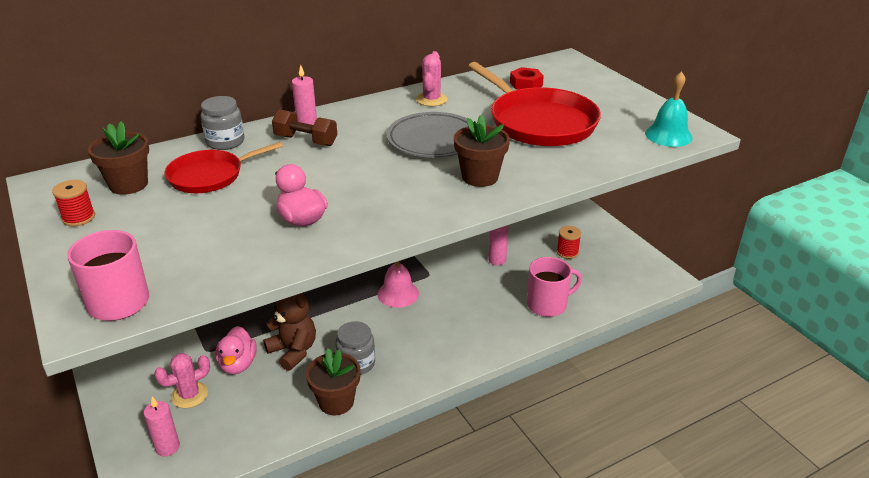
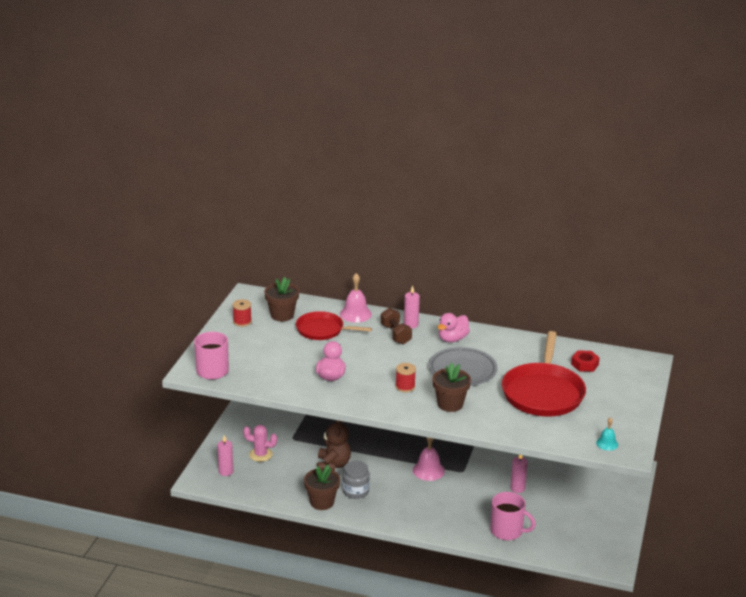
camera: 45 degrees right, 5 degrees down
grey jar [201,96,244,150] -> pink bell [340,273,372,323]
pink duck [215,326,257,374] -> pink duck moved to [437,313,470,342]
pink cactus [416,51,447,106] -> none
red spool [557,226,581,259] -> red spool moved to [395,363,416,392]
turquoise bell [645,71,693,147] -> turquoise bell [596,417,618,450], size x0.60

